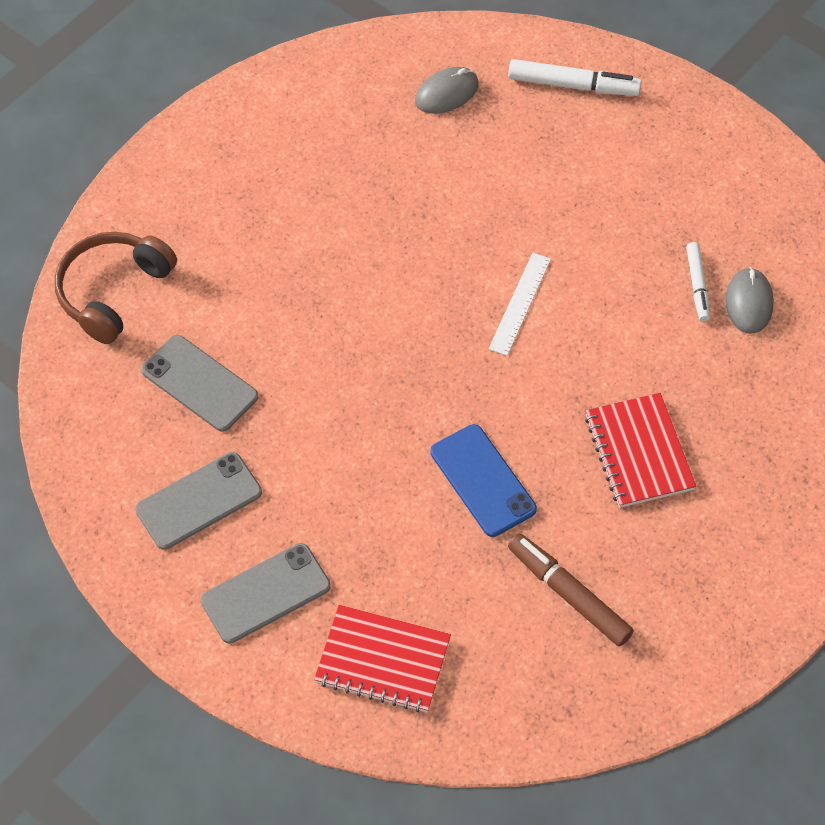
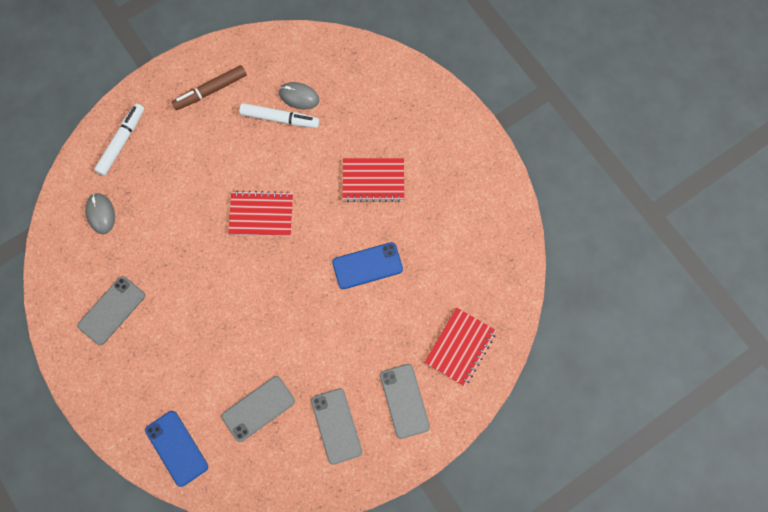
camera: 75 degrees left, 15 degrees up
brown headphones [55,232,177,344] -> blue phone [145,411,208,487]
white ruler [489,253,551,356] -> red notebook [228,190,293,236]
brown marker [508,533,634,647] -> brown marker moved to [172,65,247,110]
white marker [686,242,710,322] -> white marker [239,103,319,128], size x1.58
none -> grey phone [78,276,145,345]

